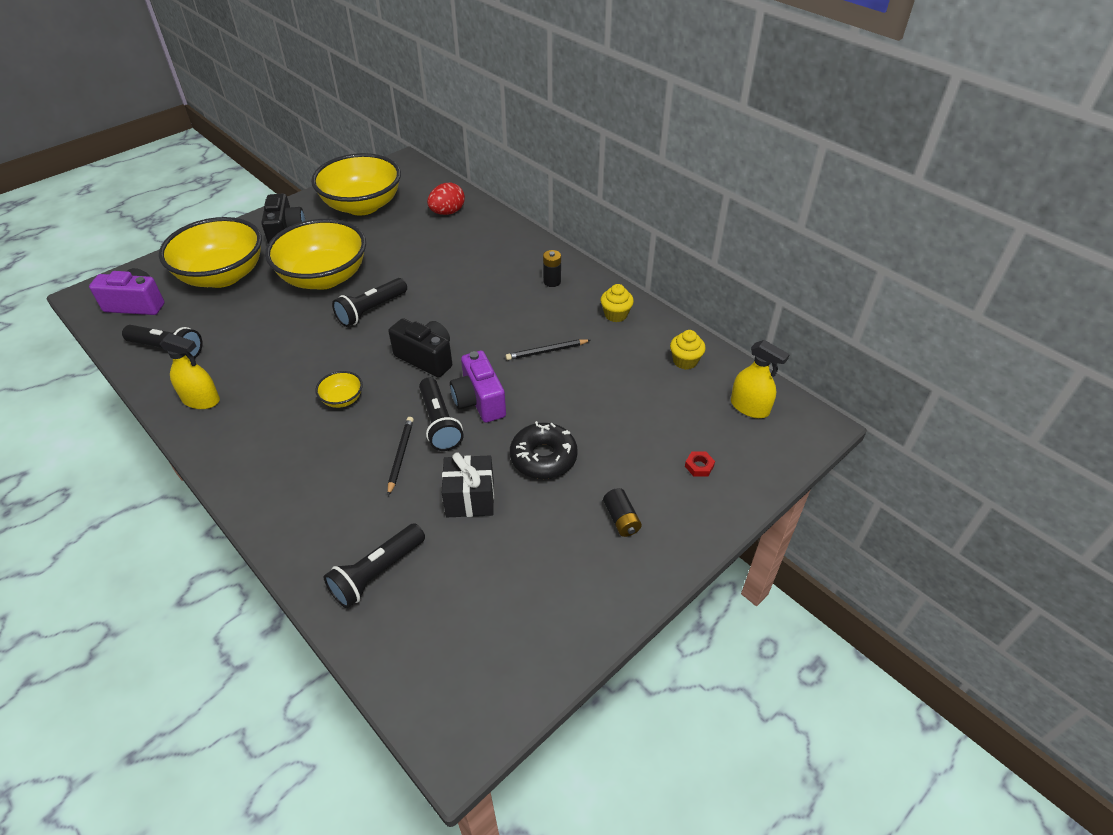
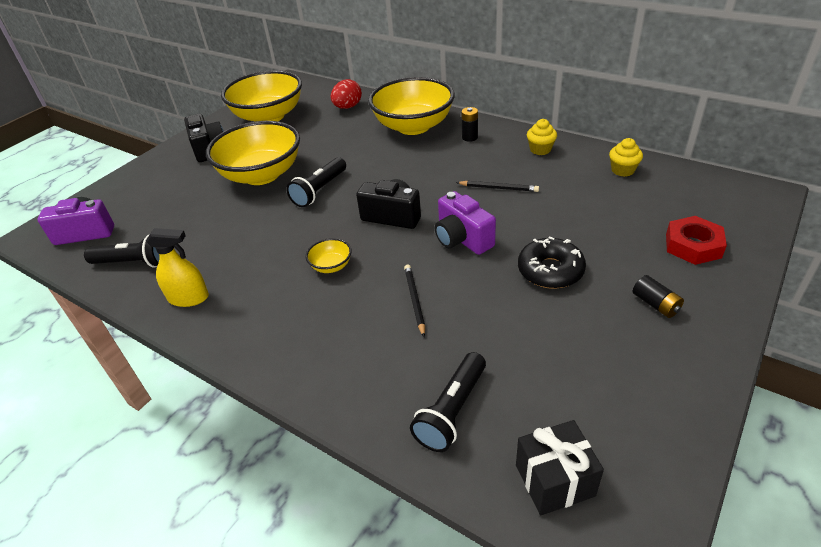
camera: 10 degrees left, 5 degrees down
yellow bowl [159,217,262,288] -> yellow bowl moved to [368,77,455,135]
black flashlight [419,377,464,451] -> none
black gift [442,452,494,517] -> black gift moved to [516,420,604,515]
black pencil [506,339,591,360] -> black pencil turned 135 degrees counterclockwise [456,181,539,192]
red nut [685,451,715,477] -> red nut [666,216,727,265], size x2.08
yellow spray bottle [731,340,790,418] -> none

